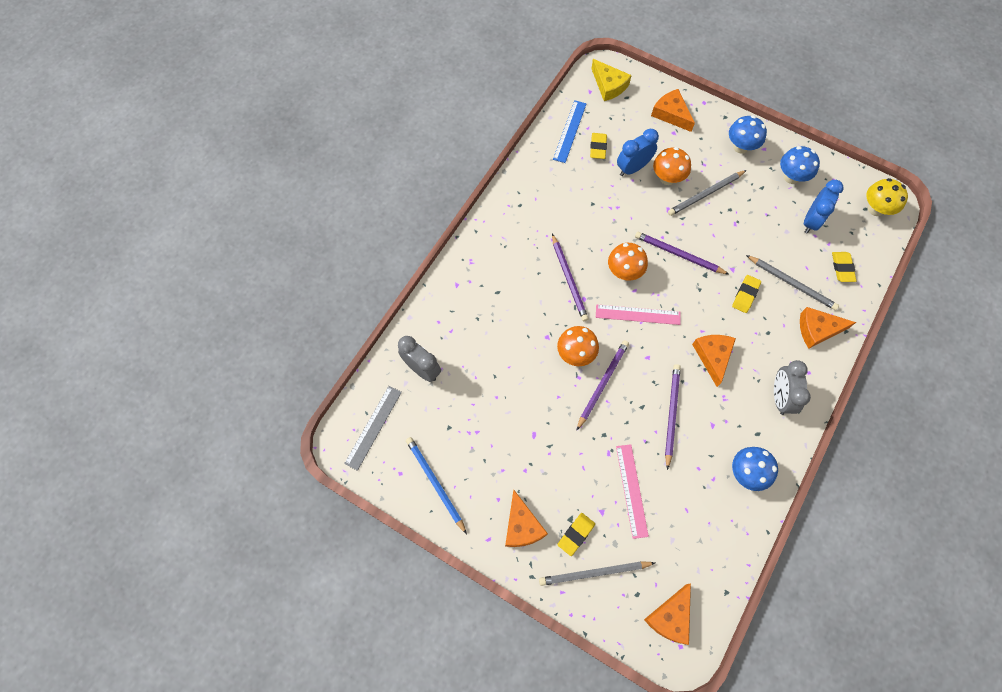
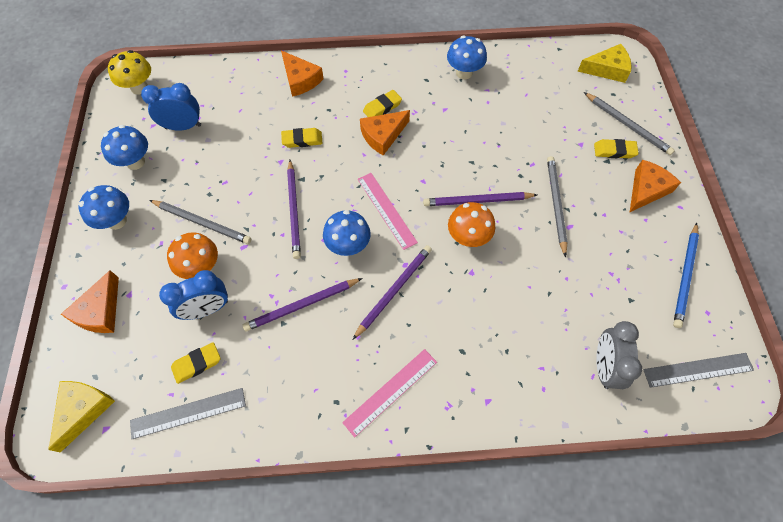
camera: 125 degrees left, 5 degrees down
blue ruler [553,100,587,163] -> grey ruler [130,388,246,439]
orange mushroom [608,243,648,281] -> blue mushroom [323,210,371,256]
pink ruler [616,444,649,539] -> pink ruler moved to [342,349,437,437]
blue clock [617,129,659,176] -> blue clock turned 45 degrees counterclockwise [159,270,228,320]
orange cheese [644,583,691,645] -> yellow cheese [578,44,632,83]
purple pencil [665,364,681,470] -> purple pencil moved to [243,278,362,331]
grey pencil [746,255,839,310] -> grey pencil moved to [547,156,568,257]
grey clock [774,360,811,415] -> none
yellow eraser [832,252,856,282] -> yellow eraser moved to [363,90,402,117]

